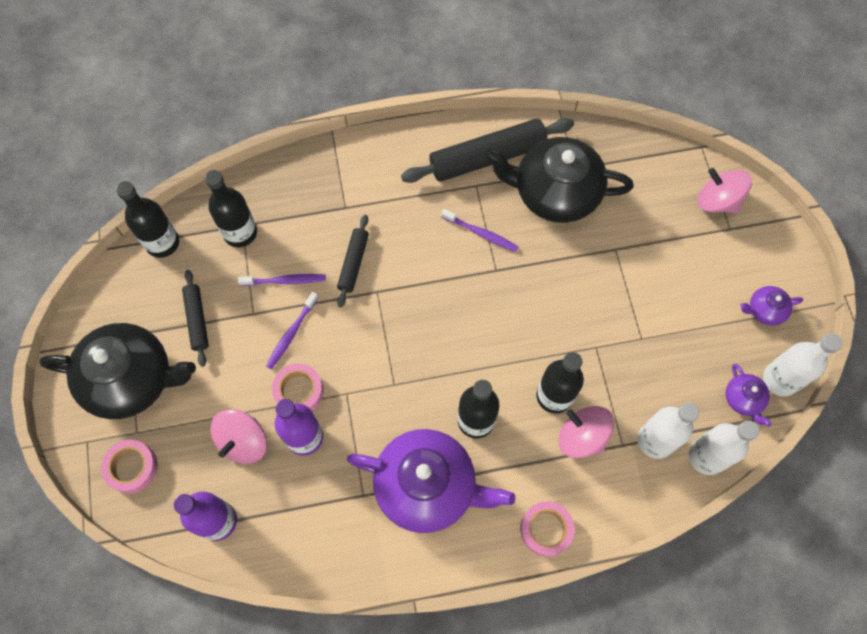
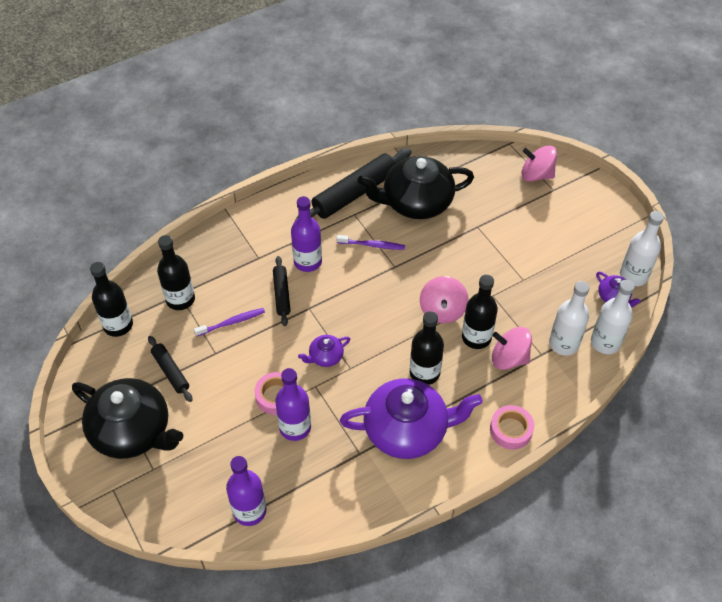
camera: 20 degrees left, 15 degrees down
black teapot [39,323,196,419] -> black teapot turned 45 degrees clockwise [72,378,183,459]
pink tape [101,440,158,493] -> none
pink spinning top [210,409,267,464] -> pink spinning top moved to [420,276,468,323]
purple toothbrush [266,292,319,369] -> none
purple teapot [740,286,803,325] -> purple teapot moved to [298,335,350,367]
none -> purple bottle [291,196,322,272]

